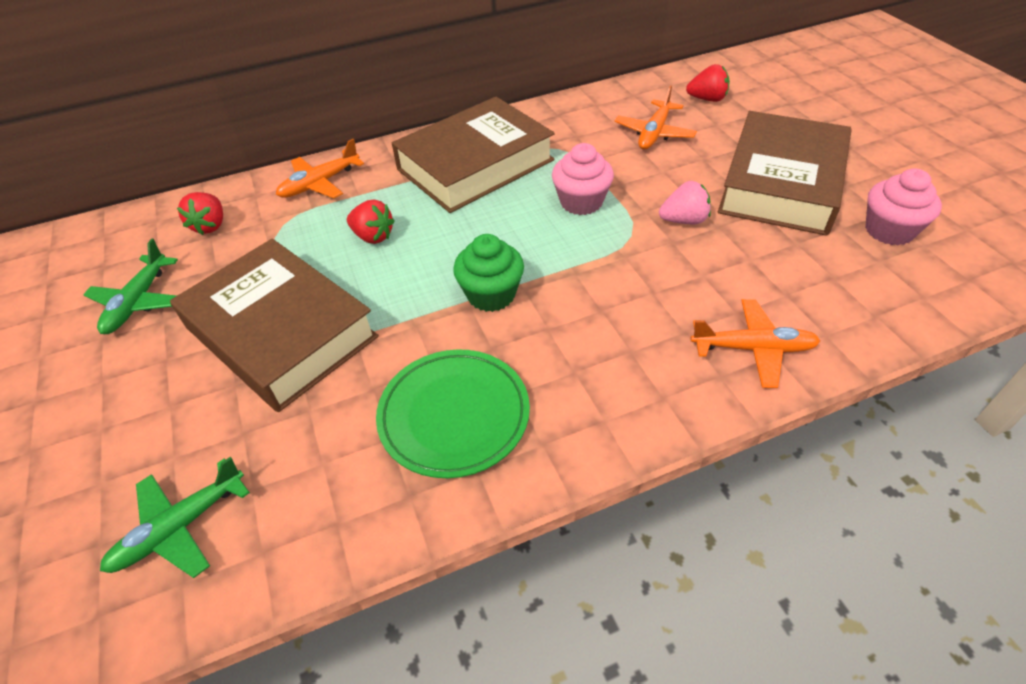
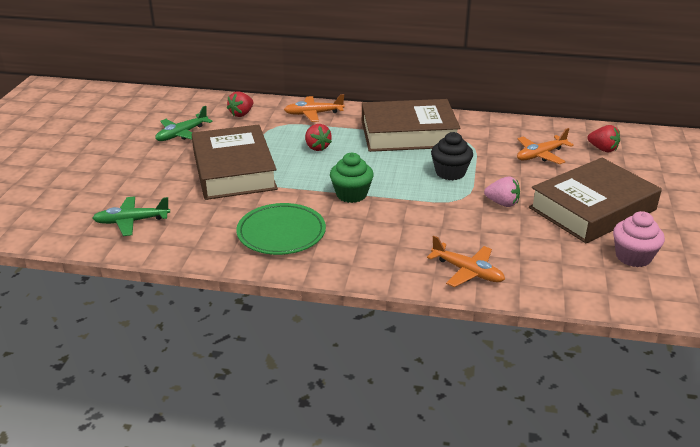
camera: 30 degrees right, 15 degrees down
pink cupcake [552,143,614,215] -> black cupcake [431,132,473,180]

